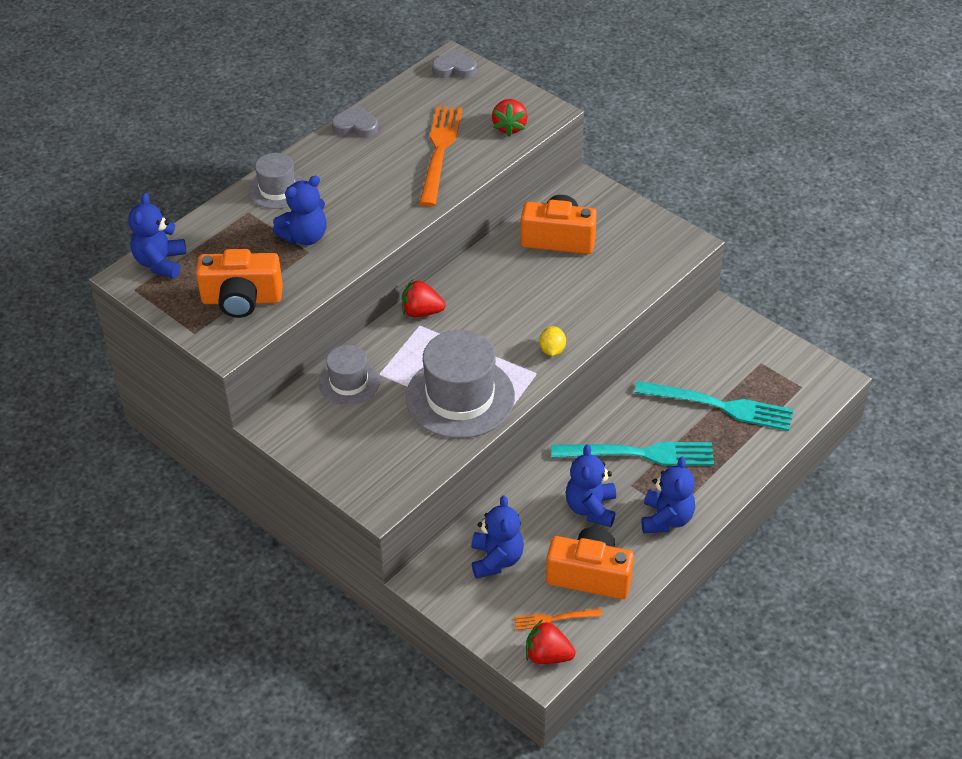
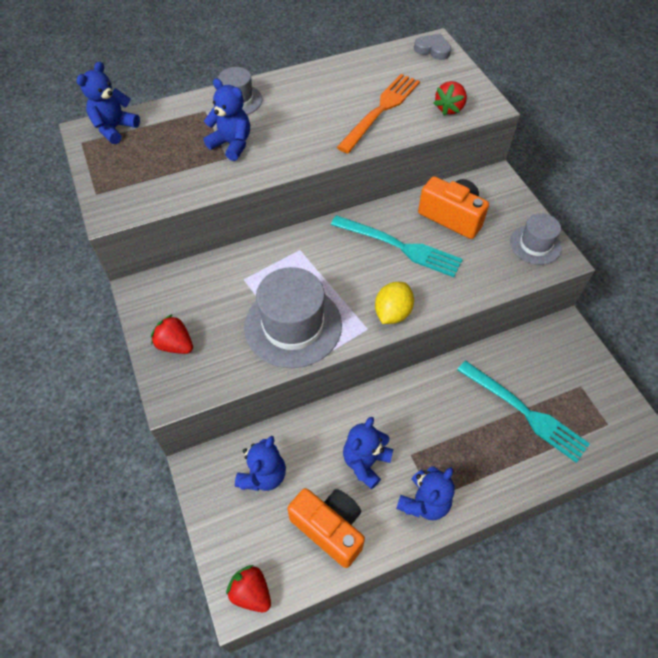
camera: 25 degrees right, 10 degrees up
orange camera [196,249,283,318] -> none
blue teddy bear [273,176,327,245] -> blue teddy bear turned 135 degrees counterclockwise [204,78,250,161]
grey hat [318,345,380,405] -> grey hat moved to [510,213,562,265]
grey heart [332,106,378,138] -> none
red strawberry [402,279,445,317] -> red strawberry moved to [151,314,193,354]
orange fork [514,609,603,630] -> none
yellow lemon [539,326,566,356] -> yellow lemon [375,282,414,324], size x1.53
turquoise fork [551,442,714,466] -> turquoise fork moved to [331,215,463,277]

